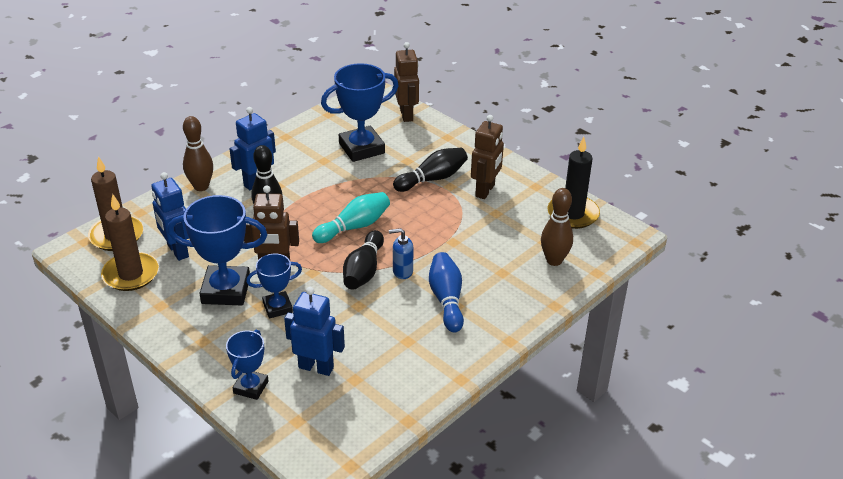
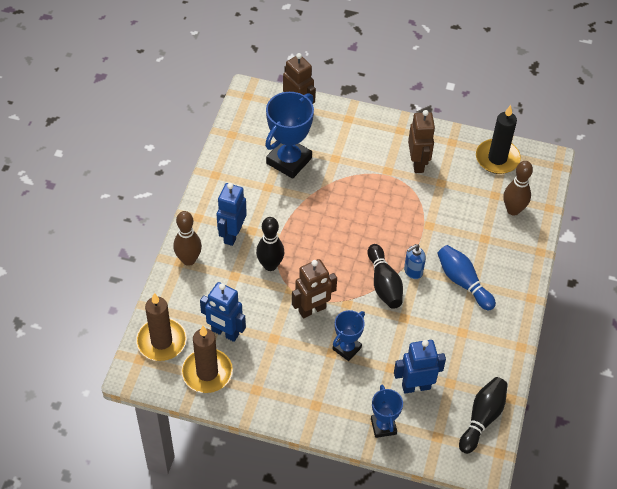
camera: 30 degrees left, 15 degrees up
blue trophy [168,195,267,305] -> none
turquoise bowling pin [312,192,390,243] -> none
black bowling pin [393,148,468,192] -> black bowling pin moved to [459,377,508,454]

